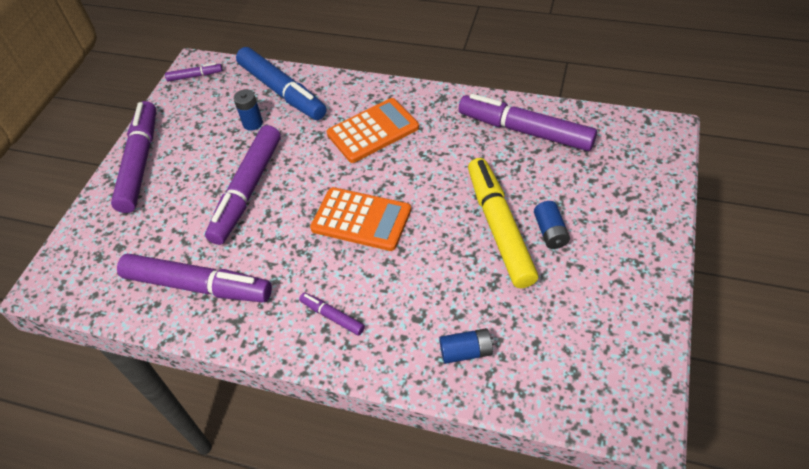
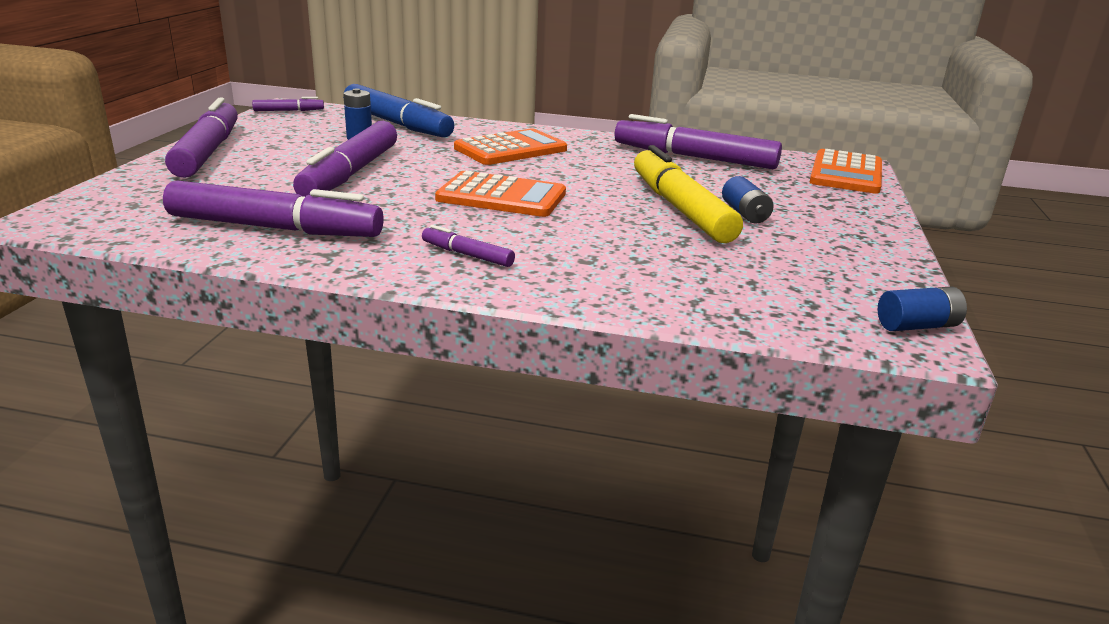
camera: 10 degrees left, 25 degrees down
blue battery [439,328,494,364] -> blue battery moved to [878,286,967,331]
none -> orange calculator [810,149,882,194]

